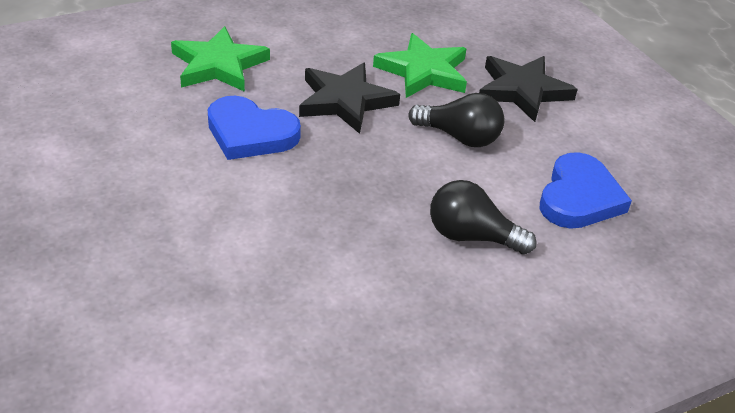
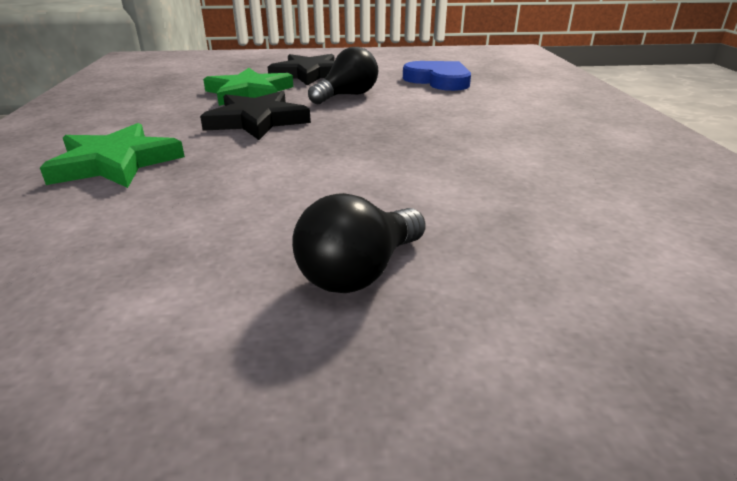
camera: 65 degrees left, 10 degrees down
blue heart [208,96,301,160] -> none
black light bulb [430,180,537,255] -> black light bulb moved to [292,193,426,293]

